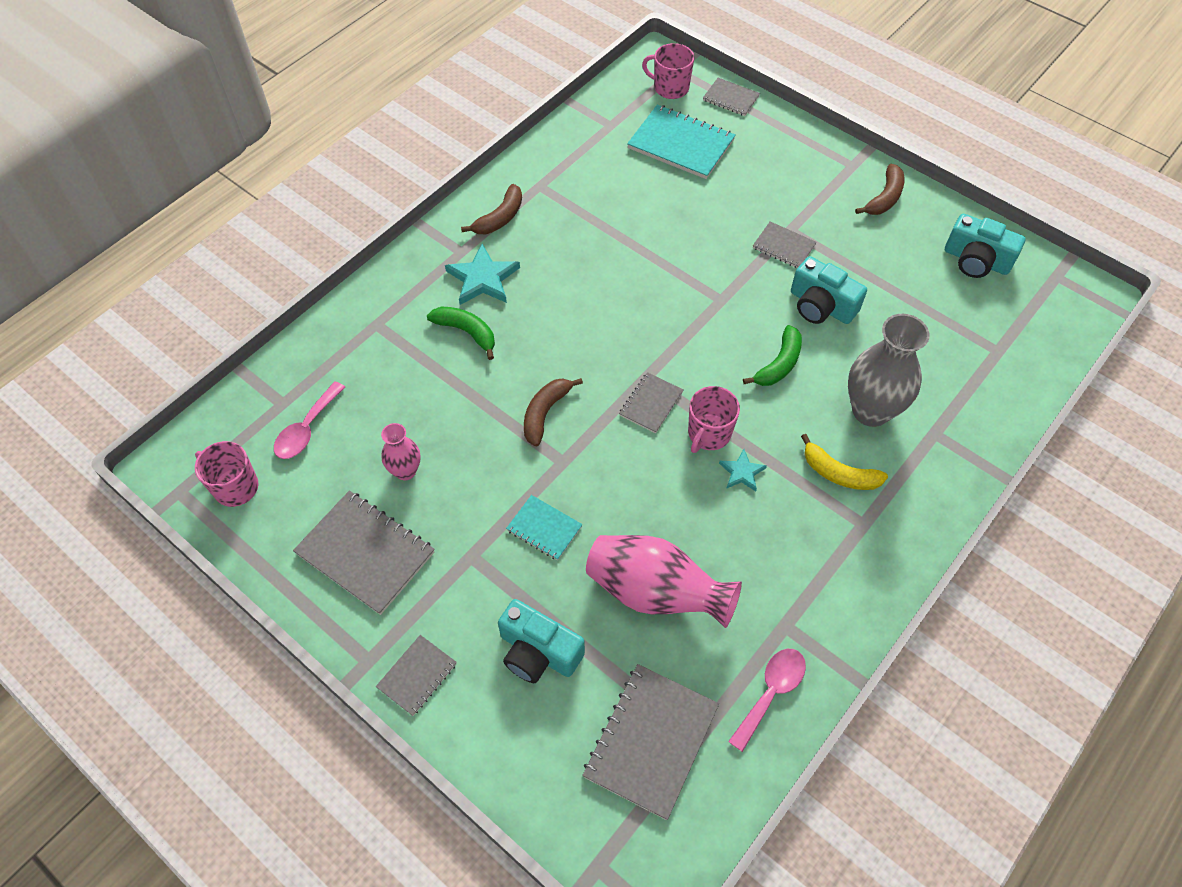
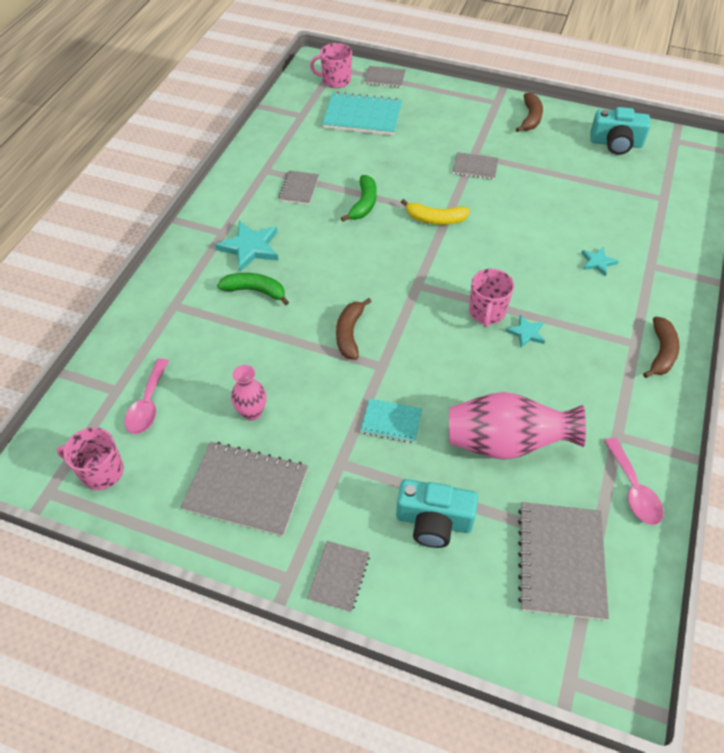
camera: 20 degrees left, 5 degrees down
brown banana [461,184,522,234] -> brown banana moved to [643,316,680,378]
grey notebook [619,372,683,433] -> grey notebook moved to [278,170,319,205]
pink spoon [728,649,806,752] -> pink spoon turned 150 degrees clockwise [604,438,664,525]
green banana [743,325,802,386] -> green banana moved to [341,175,377,222]
turquoise camera [791,256,867,324] -> none
yellow banana [801,434,888,490] -> yellow banana moved to [401,199,470,225]
grey vase [848,314,930,427] -> turquoise star [581,247,619,277]

